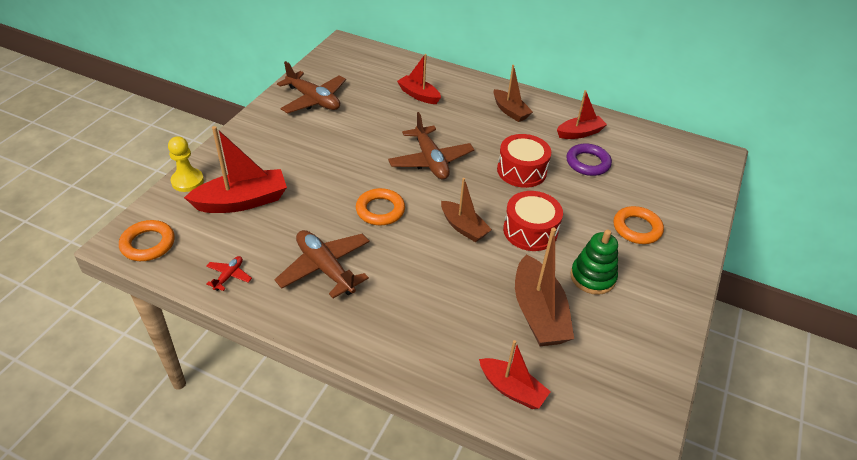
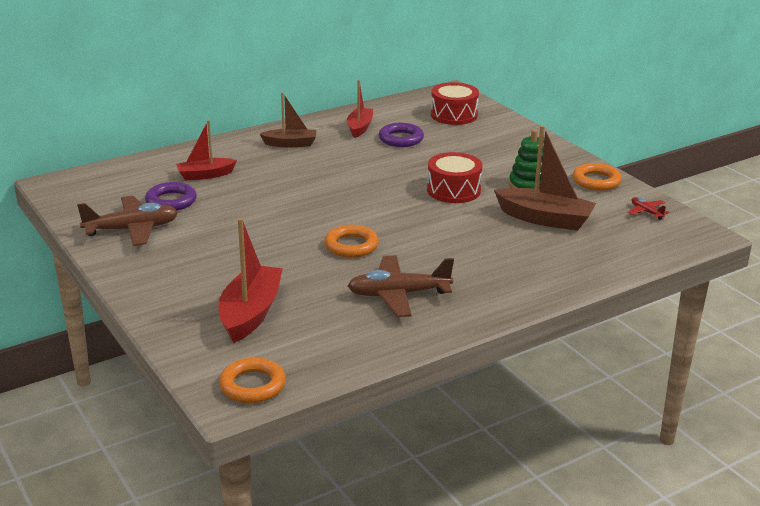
camera: 55 degrees left, 15 degrees down
yellow pawn [168,136,204,192] -> none
red plane [206,256,252,291] -> red plane moved to [628,197,669,220]
brown plane [388,112,474,180] -> none
brown boat [441,178,492,242] -> none
red boat [479,340,551,409] -> none
red drum [497,134,551,188] -> red drum moved to [431,82,479,125]
orange ring [613,206,664,244] -> orange ring moved to [573,163,622,191]
none -> purple ring [145,182,197,211]

